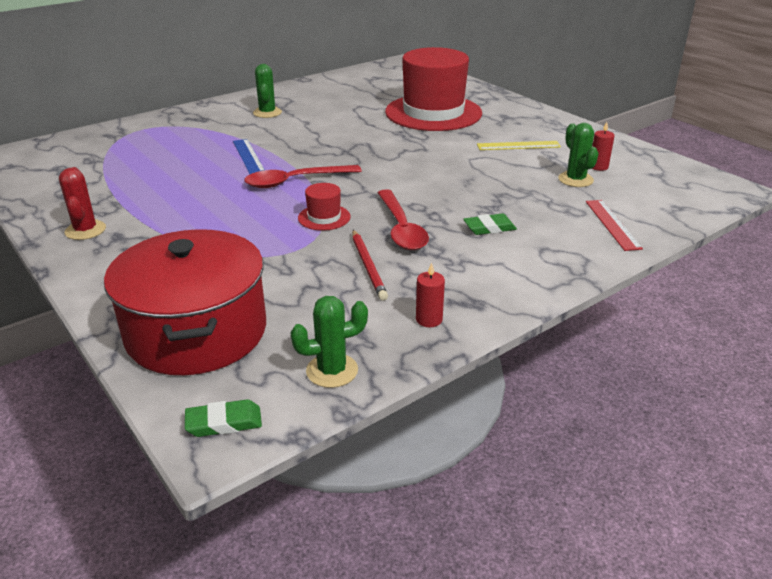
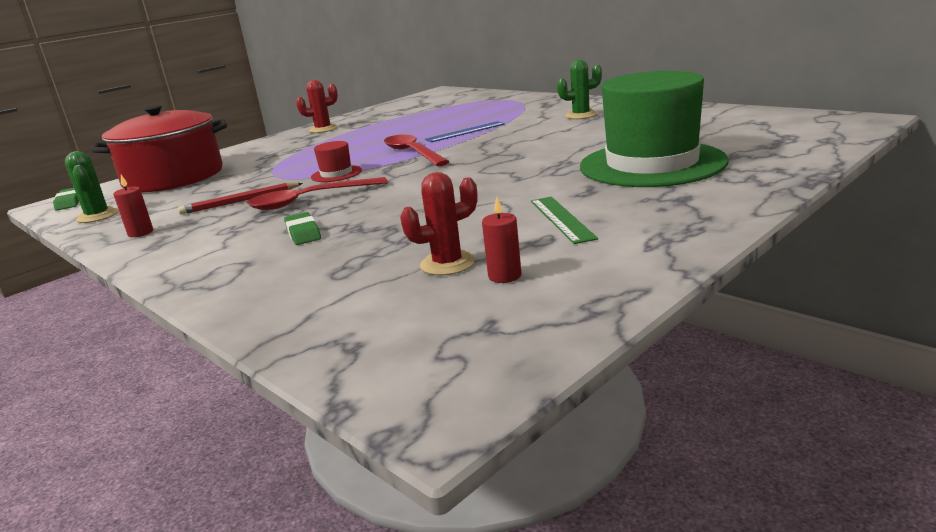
camera: 85 degrees right, 10 degrees down
red hat [385,47,482,131] -> green hat [580,71,728,187]
yellow ruler [477,141,561,150] -> green ruler [531,197,598,244]
green cactus [558,123,599,187] -> red cactus [400,172,478,275]
red ruler [586,200,643,251] -> none

